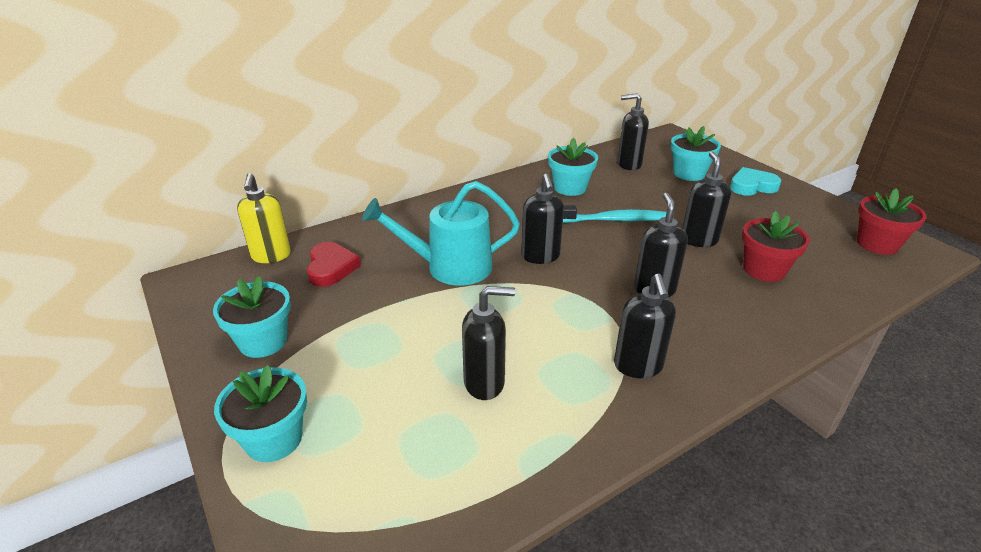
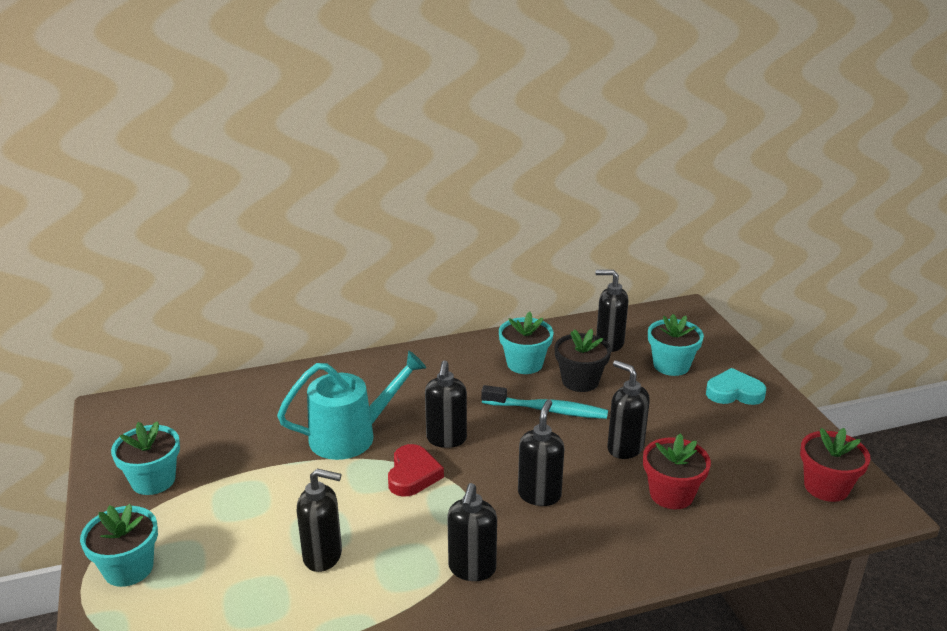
camera: 15 degrees right, 5 degrees down
yellow soap dispenser [237,173,291,263] -> none
red heart [307,242,361,287] -> red heart moved to [388,444,444,497]
turquoise watering can [362,181,520,286] -> turquoise watering can turned 150 degrees clockwise [277,351,426,460]
black soap dispenser [682,151,731,247] -> black soap dispenser turned 60 degrees counterclockwise [607,360,650,459]
none -> black flower pot [555,329,611,392]

